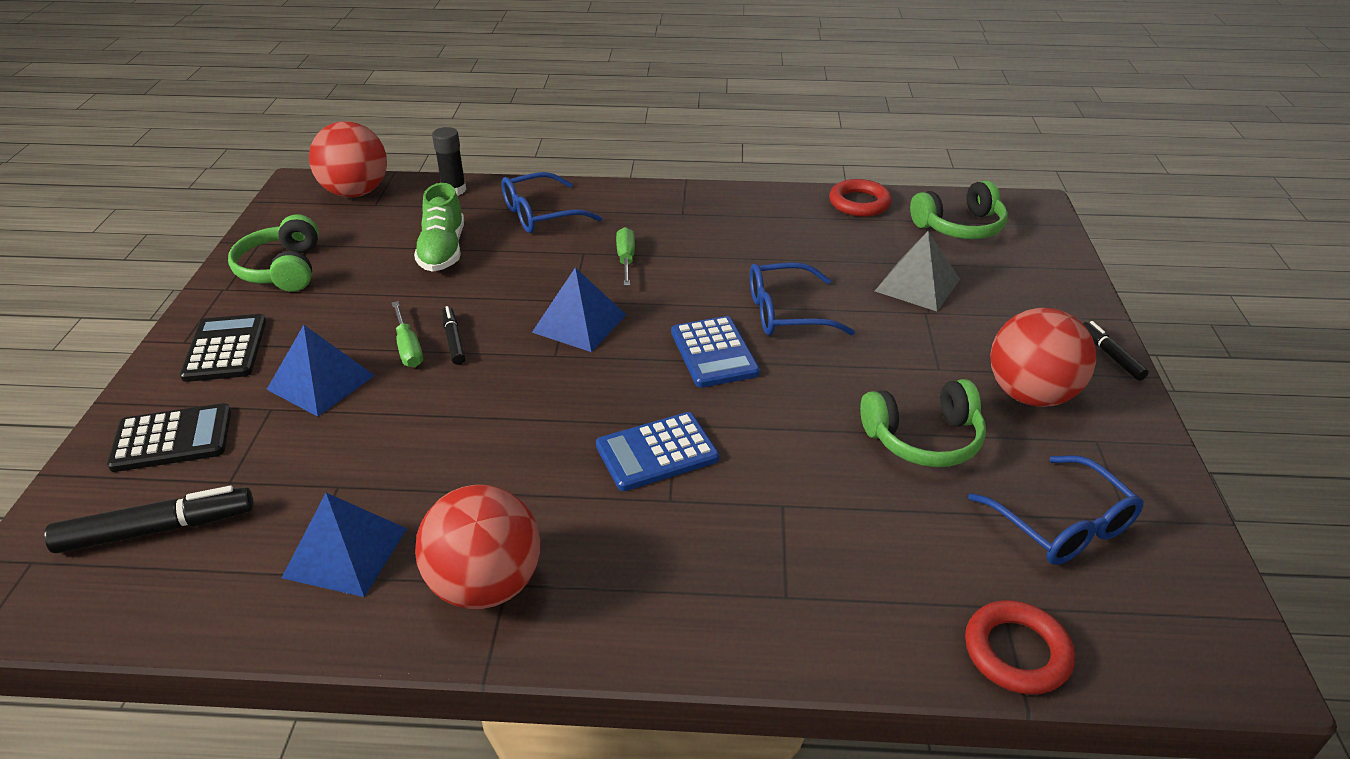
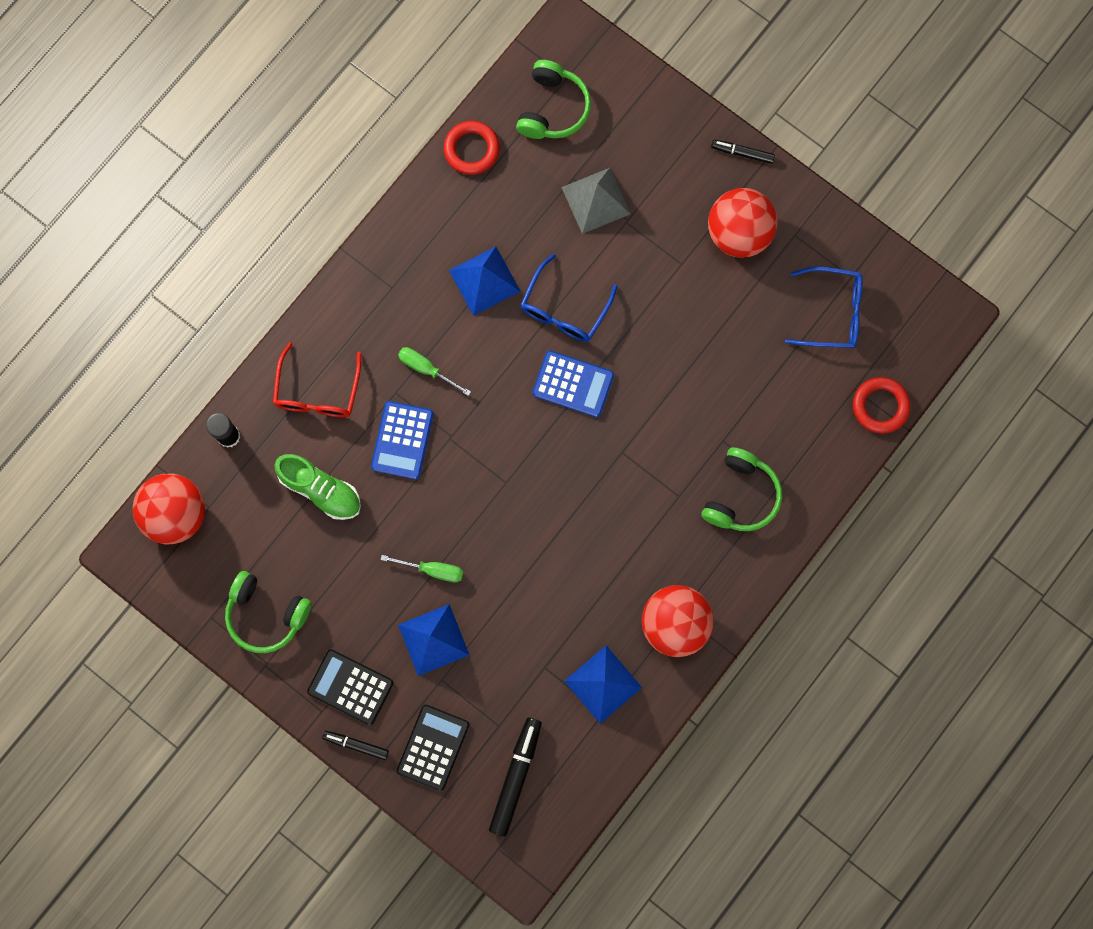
camera: 55 degrees left, 40 degrees up
black marker [442,306,466,365] -> black marker moved to [322,731,389,760]
blue glasses [501,172,602,233] -> red glasses [273,342,361,417]
blue pyramid [532,268,626,352] -> blue pyramid moved to [449,246,521,316]
blue calculator [596,412,719,491] -> blue calculator moved to [371,401,434,479]
green headphones [860,379,986,467] -> green headphones moved to [701,447,782,531]

